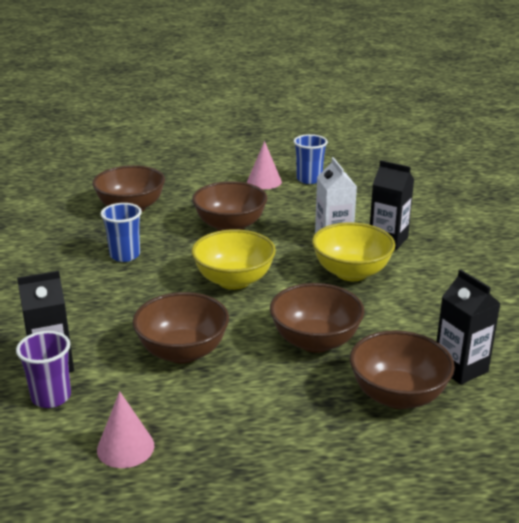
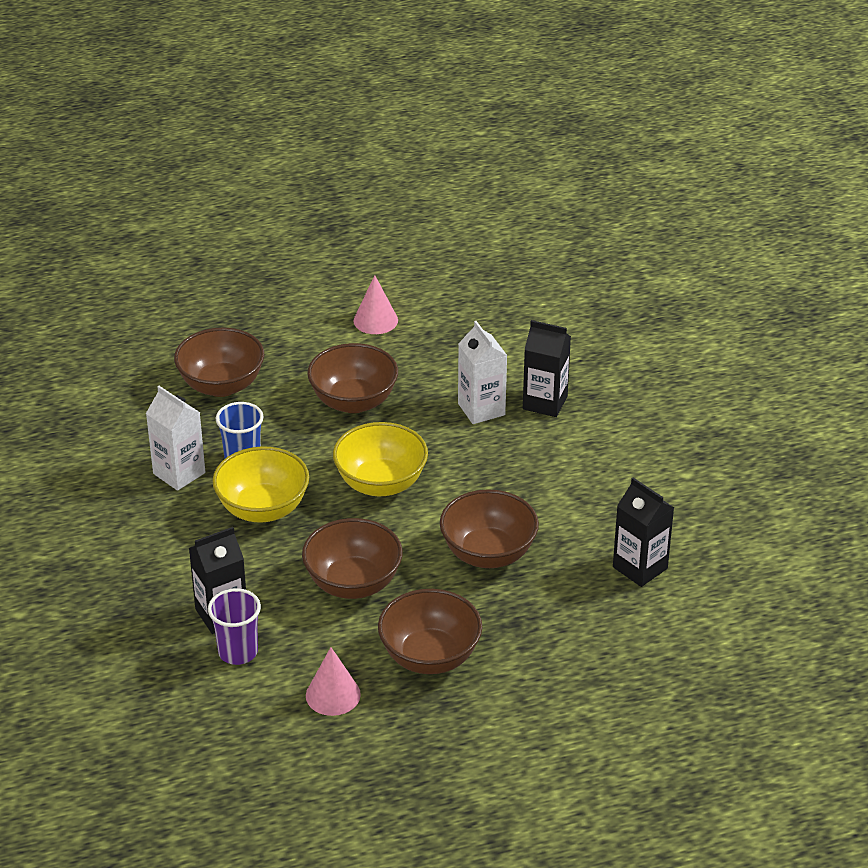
camera: 10 degrees left, 10 degrees up
blue cup [293,134,328,184] -> none
yellow bowl [312,222,395,281] -> yellow bowl moved to [212,446,309,523]
brown bowl [350,330,455,409] -> brown bowl moved to [378,589,482,674]
none -> white carton [146,386,205,491]

